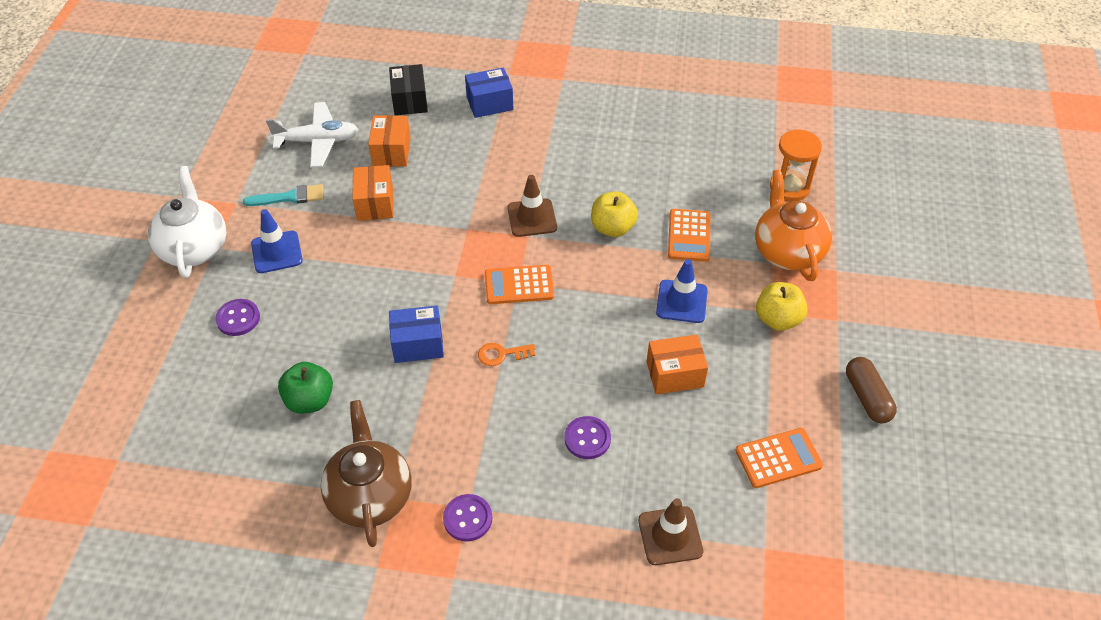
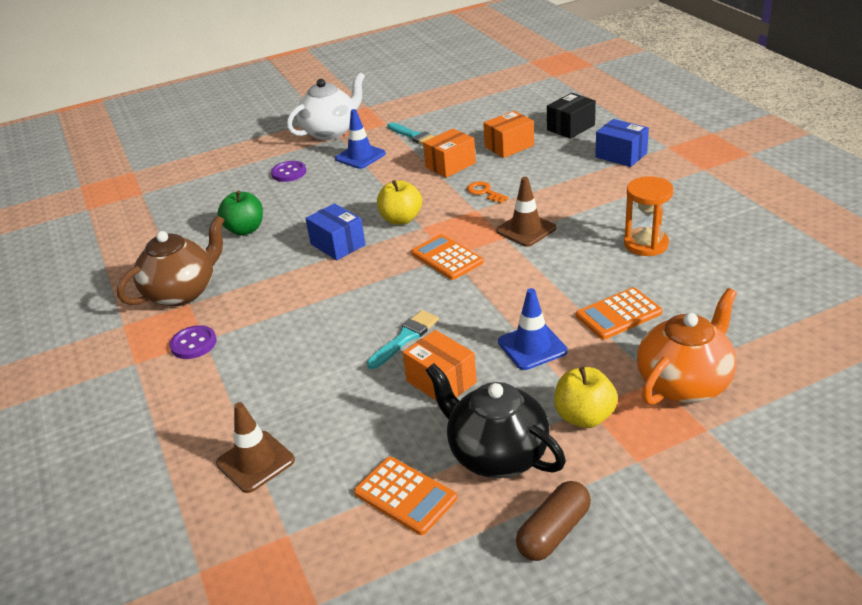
camera: 60 degrees right, 15 degrees down
white plane [266,102,359,168] -> none
orange key [478,343,535,366] -> orange key moved to [467,181,509,203]
purple button [565,416,611,459] -> none
yellow apple [591,191,638,237] -> yellow apple moved to [377,180,422,225]
orange hourglass [770,129,822,202] -> orange hourglass moved to [624,176,674,256]
none -> turquoise brush [367,310,439,369]
none -> black teapot [425,363,566,478]

